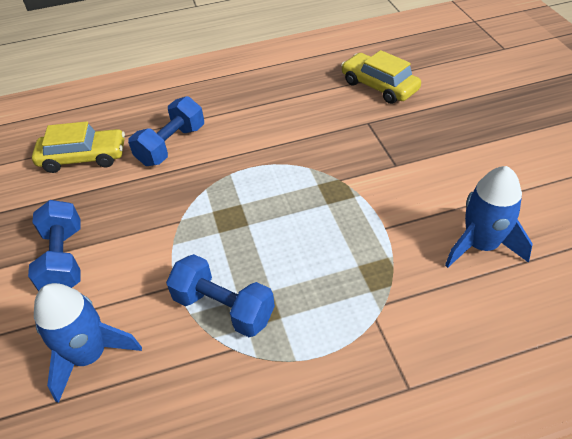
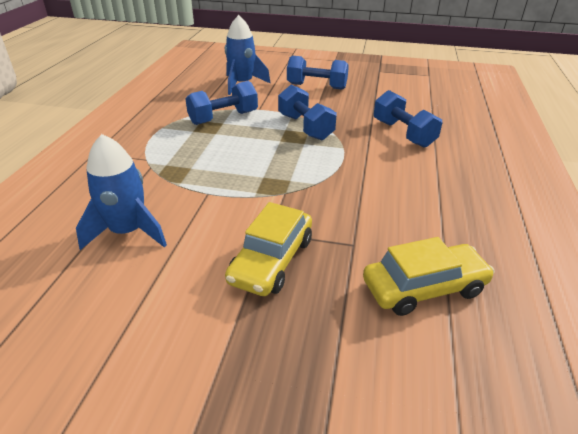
camera: 115 degrees right, 10 degrees down
yellow car [32,121,125,173] -> yellow car moved to [225,202,312,296]
none -> blue dumbbell [278,85,337,140]

